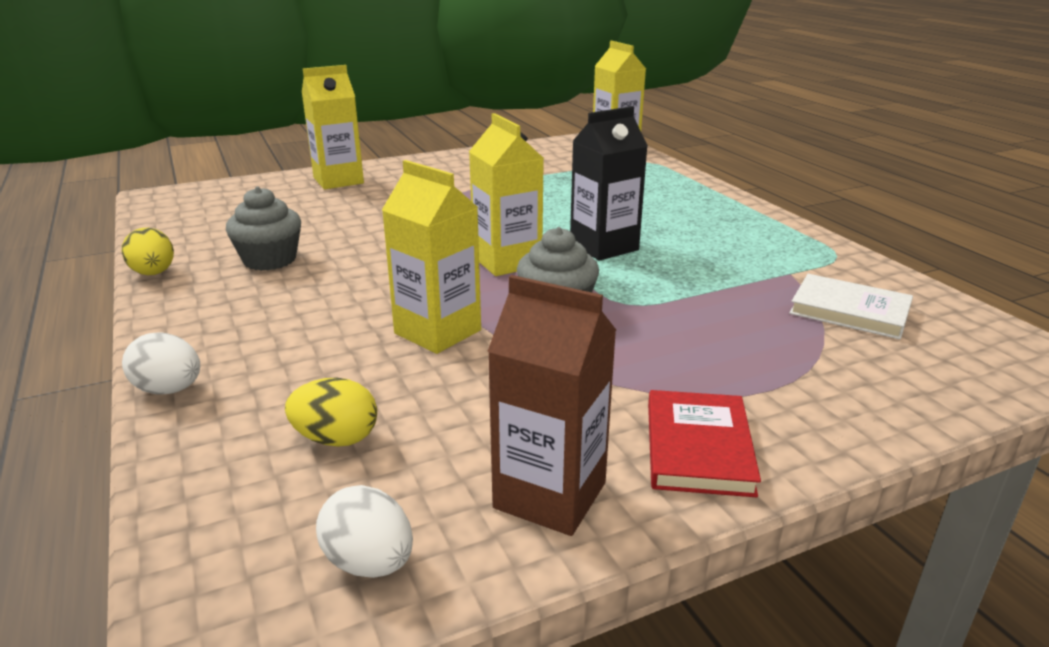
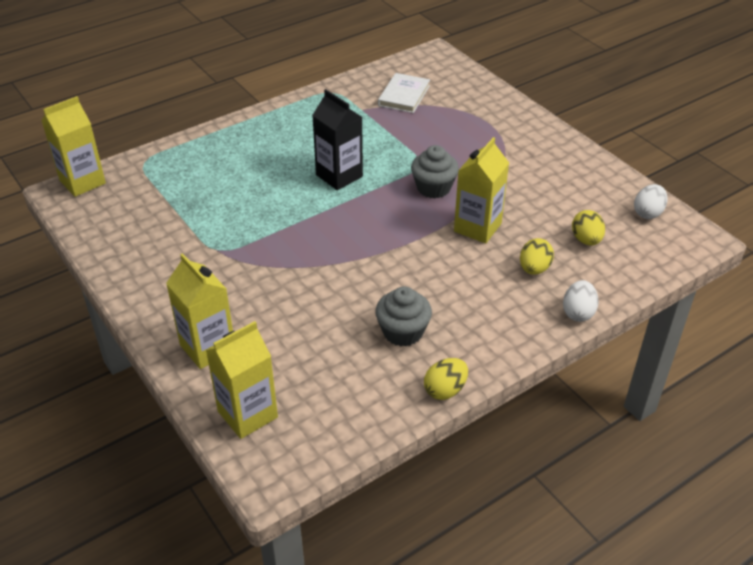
camera: 100 degrees left, 15 degrees up
yellow carton [469,113,544,276] -> yellow carton moved to [206,321,278,439]
brown carton [487,275,616,536] -> none
red book [648,390,761,497] -> none
none -> yellow egg [520,238,554,275]

